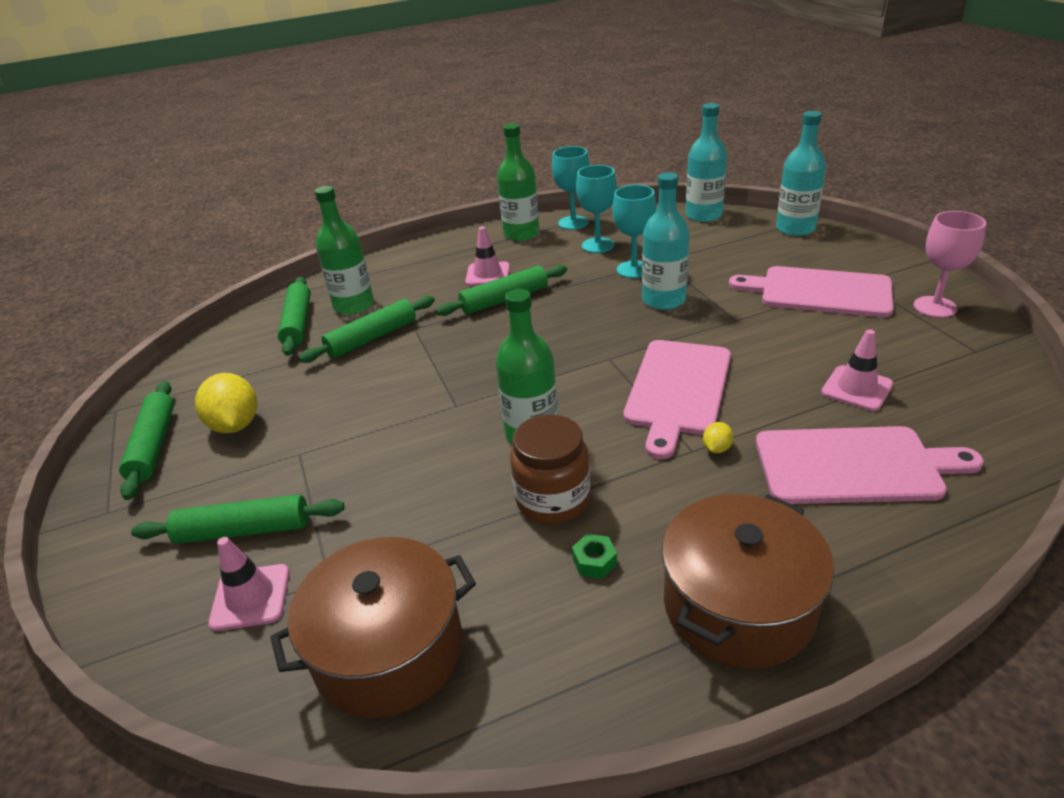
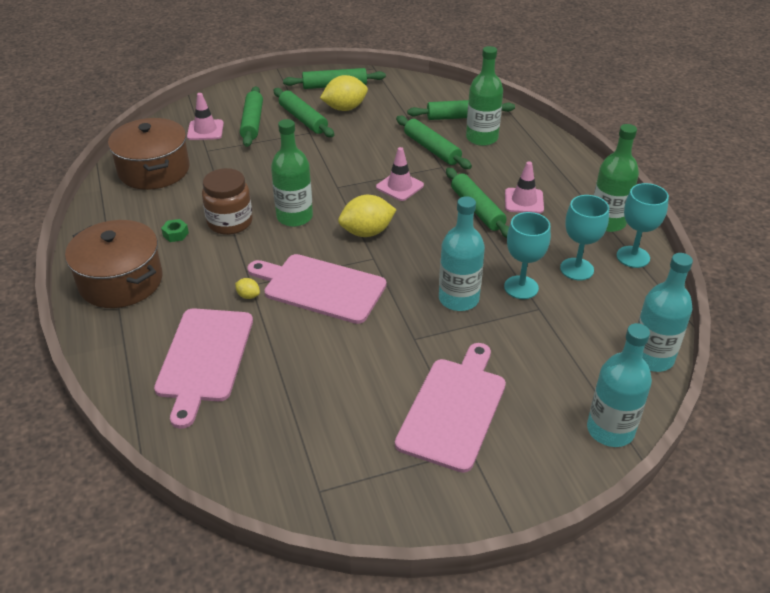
camera: 90 degrees right, 5 degrees up
pink traffic cone [821,329,893,411] -> pink traffic cone moved to [376,147,424,201]
pink goblet [914,211,986,318] -> none
none -> green rolling pin [273,88,334,137]
none -> yellow lemon [338,195,396,237]

